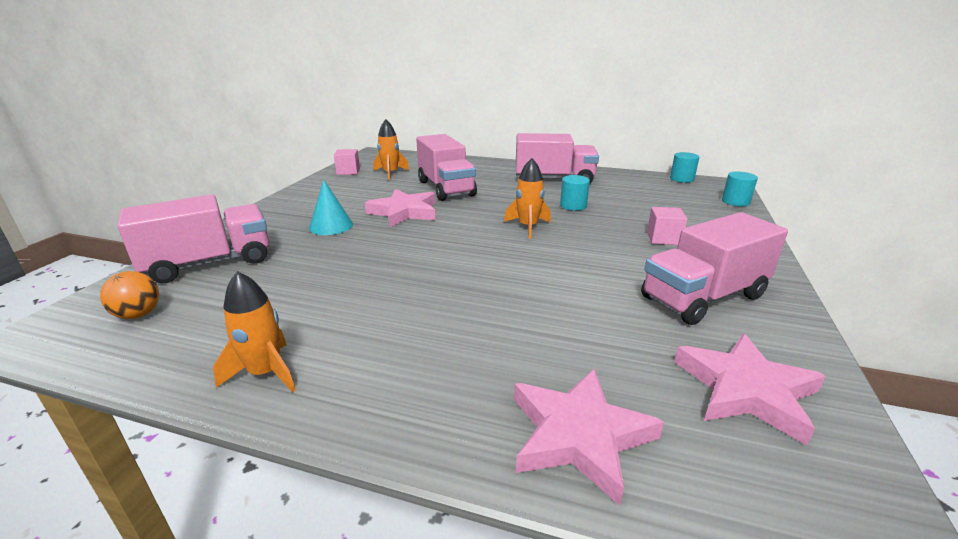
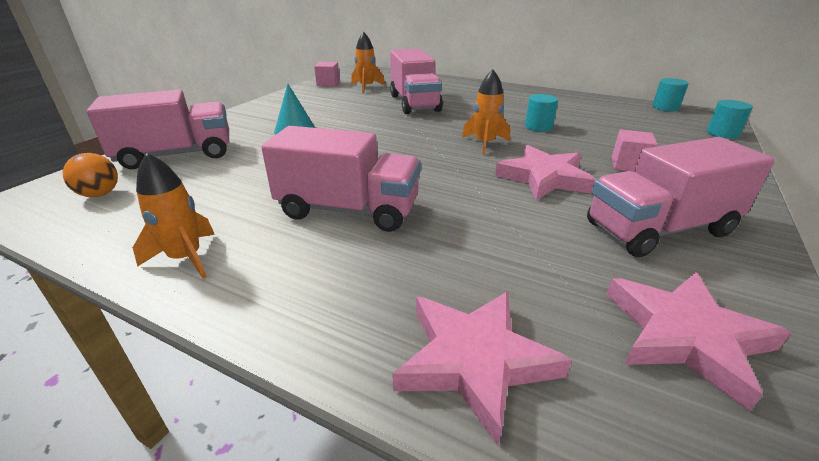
camera: 10 degrees right, 5 degrees up
pink star [365,189,435,227] -> pink star moved to [495,145,596,200]
pink truck [516,133,599,183] -> pink truck moved to [261,126,421,232]

